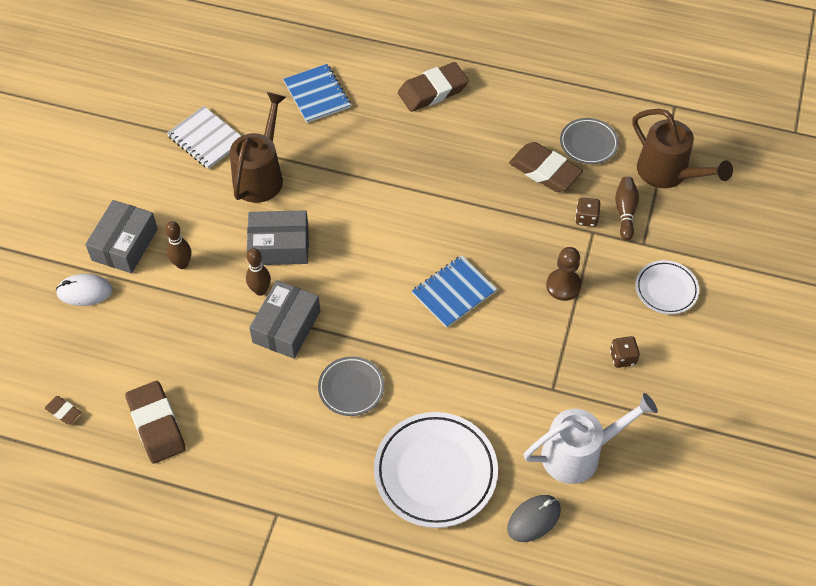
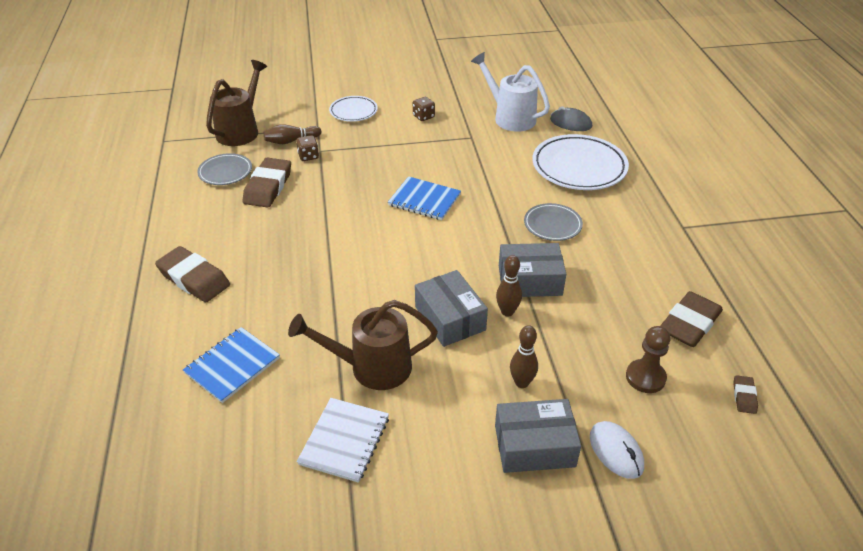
camera: 115 degrees left, 15 degrees down
brown pawn [546,247,581,301] -> brown pawn moved to [626,326,670,393]

